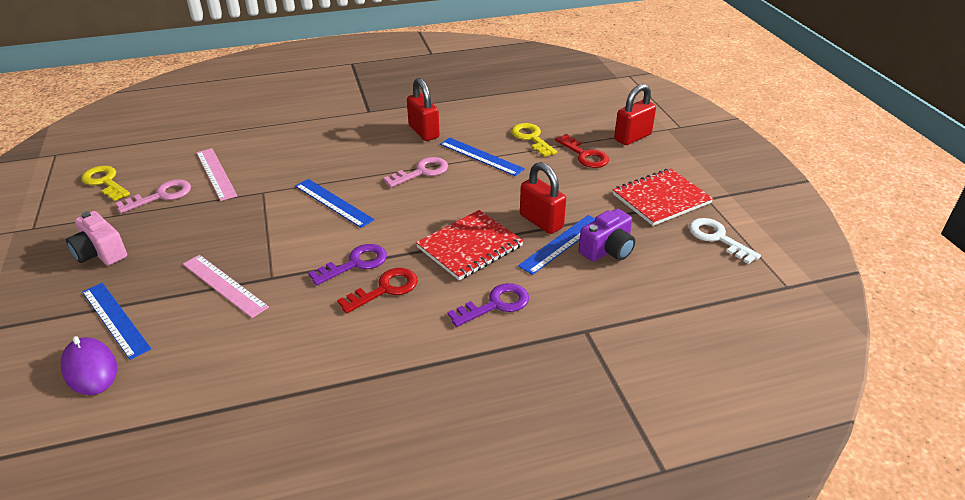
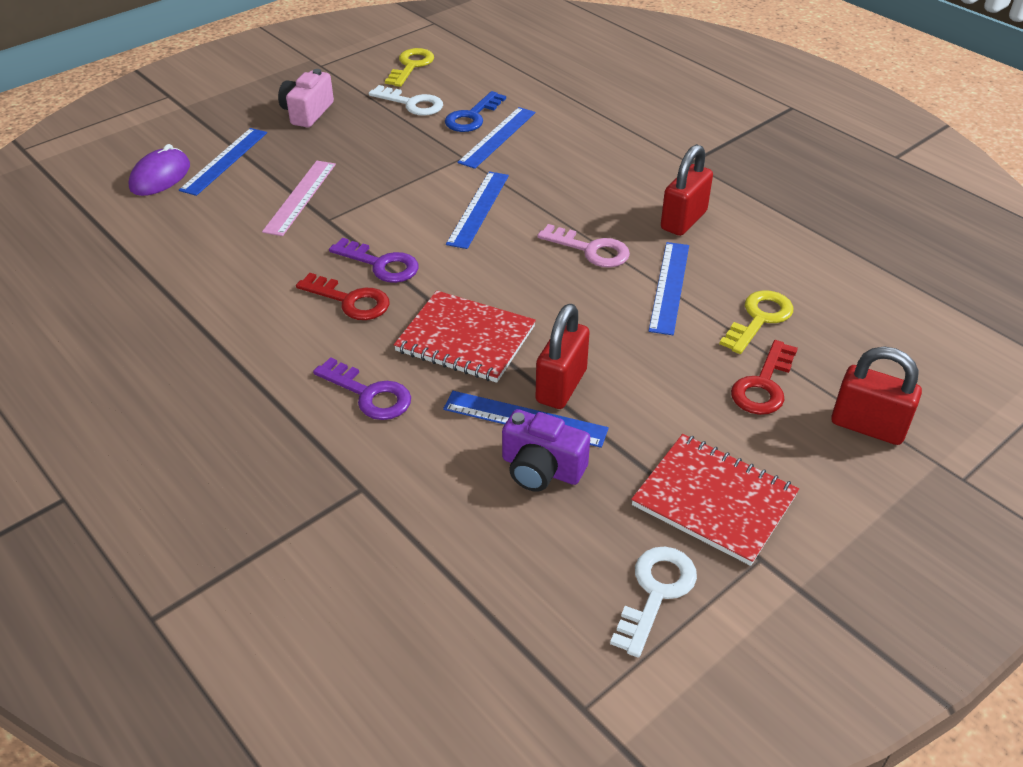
camera: 65 degrees right, 5 degrees up
pink key [116,180,191,213] -> white key [369,85,443,116]
pink ruler [196,148,237,201] -> blue key [445,91,506,132]
none -> blue ruler [457,107,535,169]

